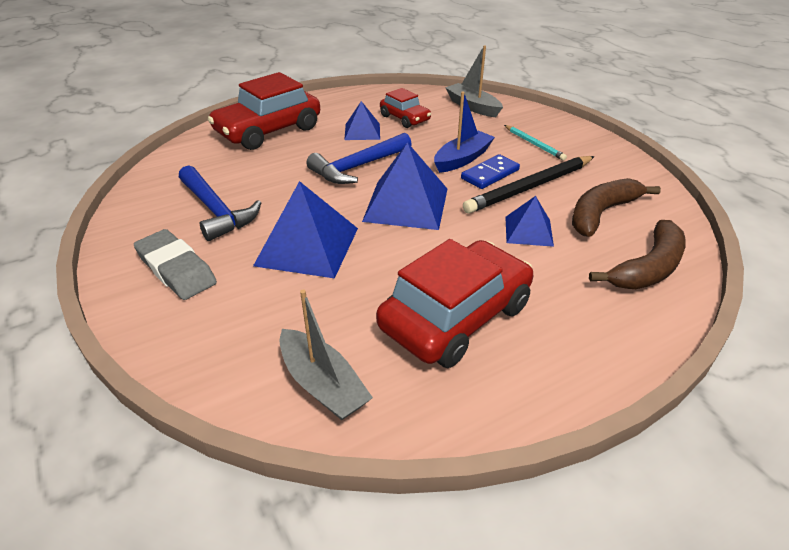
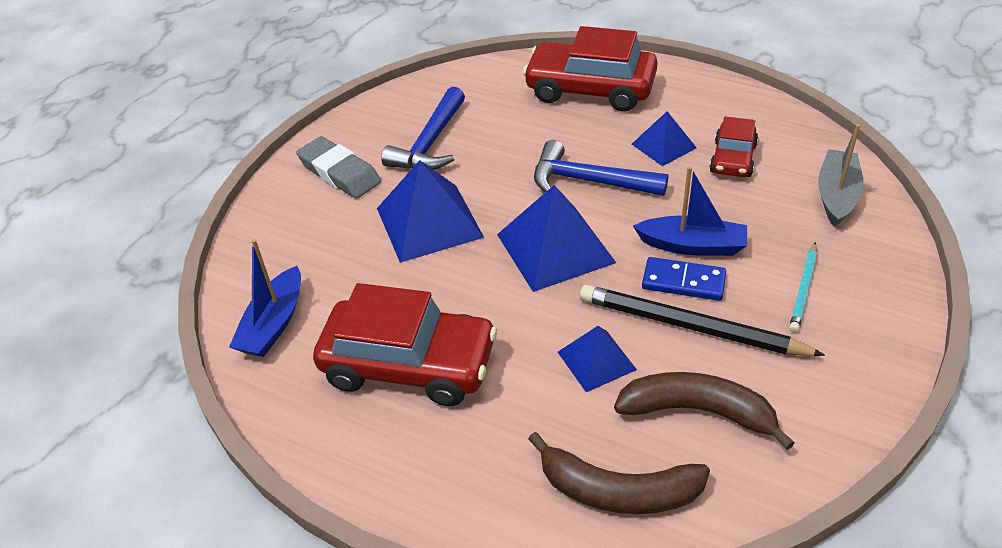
camera: 60 degrees right, 5 degrees up
grey eraser [134,229,217,300] -> grey eraser turned 60 degrees counterclockwise [296,136,381,199]
grey boat [279,290,373,420] -> blue boat [229,239,301,357]

